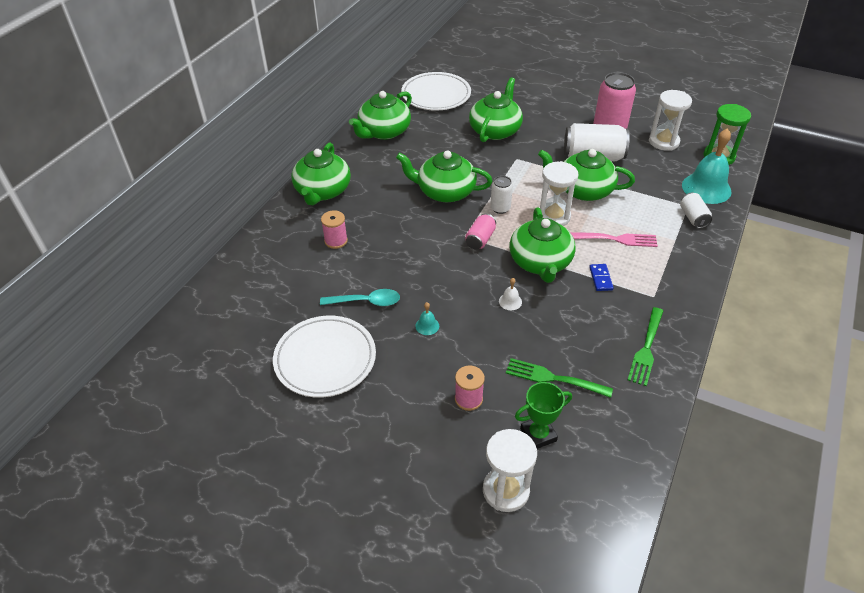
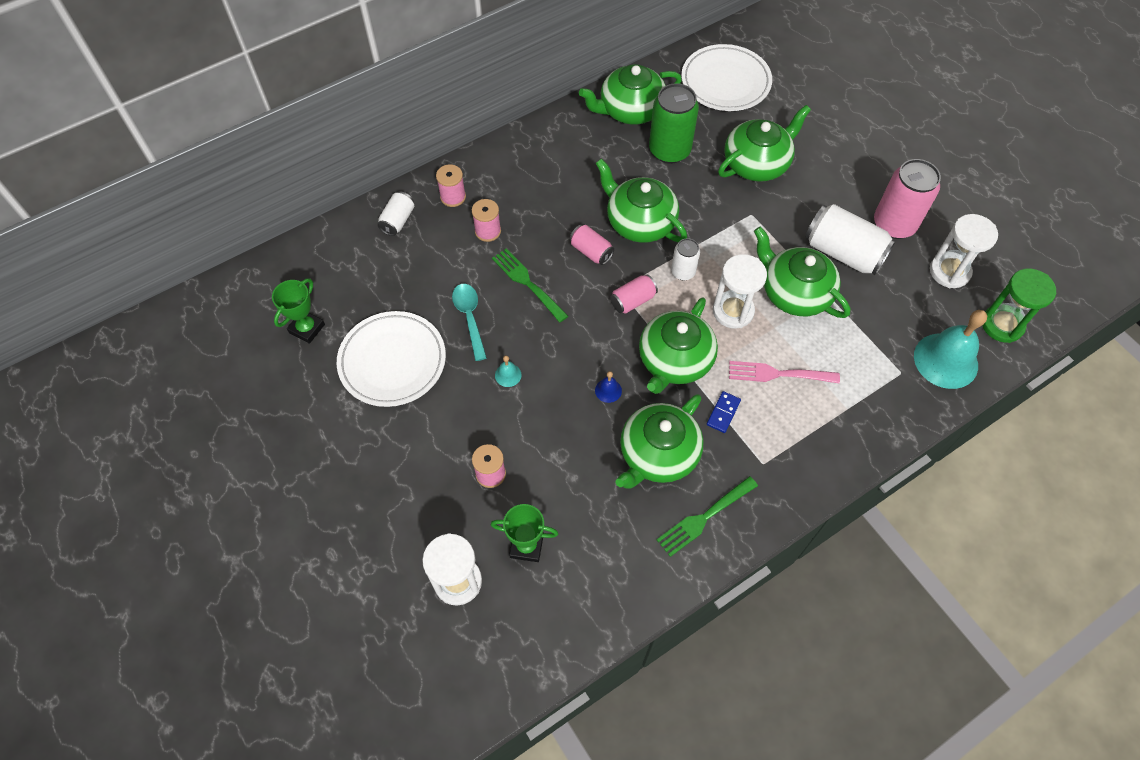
camera: 30 degrees right, 15 degrees up
green teapot [291,143,351,205] -> green teapot moved to [616,394,704,489]
turquoise spoon [320,289,400,306] -> turquoise spoon turned 135 degrees counterclockwise [452,284,487,361]
white bell [499,278,522,310] -> blue bell [595,371,622,403]
green fork [506,358,613,398] -> green fork moved to [492,248,568,323]
pink fork [570,232,658,247] -> pink fork turned 150 degrees clockwise [729,361,840,384]
white can [680,193,712,228] -> white can moved to [377,191,414,236]
none -> green trophy [272,278,325,344]
none -> pink spool [436,164,466,207]
none -> pink can [570,225,614,265]
none -> green can [649,83,699,164]

